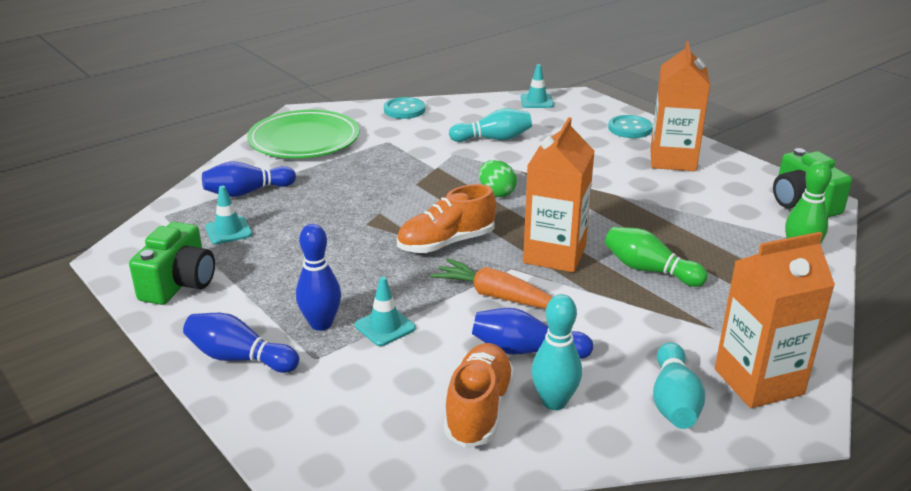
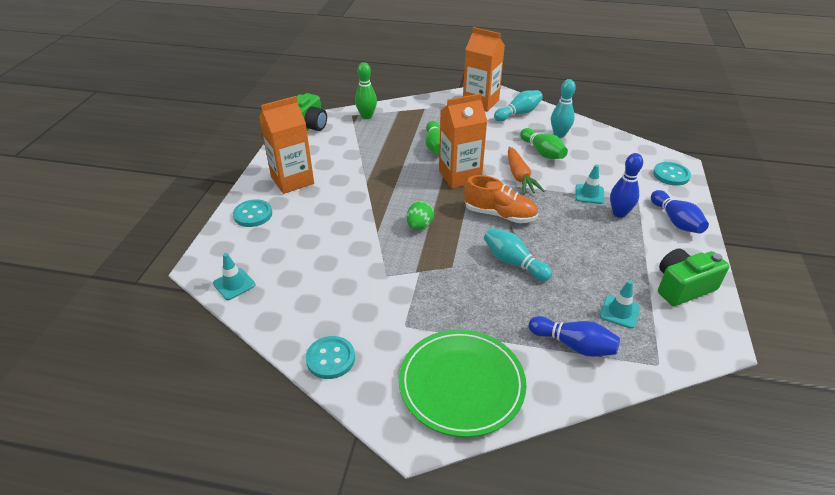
camera: 130 degrees left, 10 degrees up
orange shoe [444,343,515,448] -> none
turquoise bowling pin [449,108,532,142] -> turquoise bowling pin moved to [484,228,552,281]
blue bowling pin [472,308,593,359] -> green bowling pin [520,128,568,159]
none -> turquoise button [653,162,691,186]

